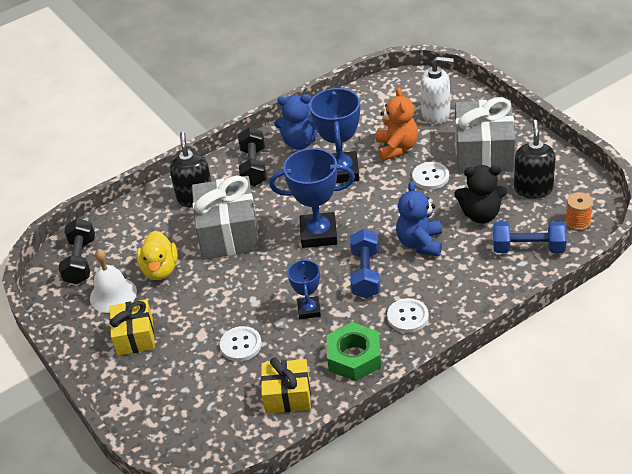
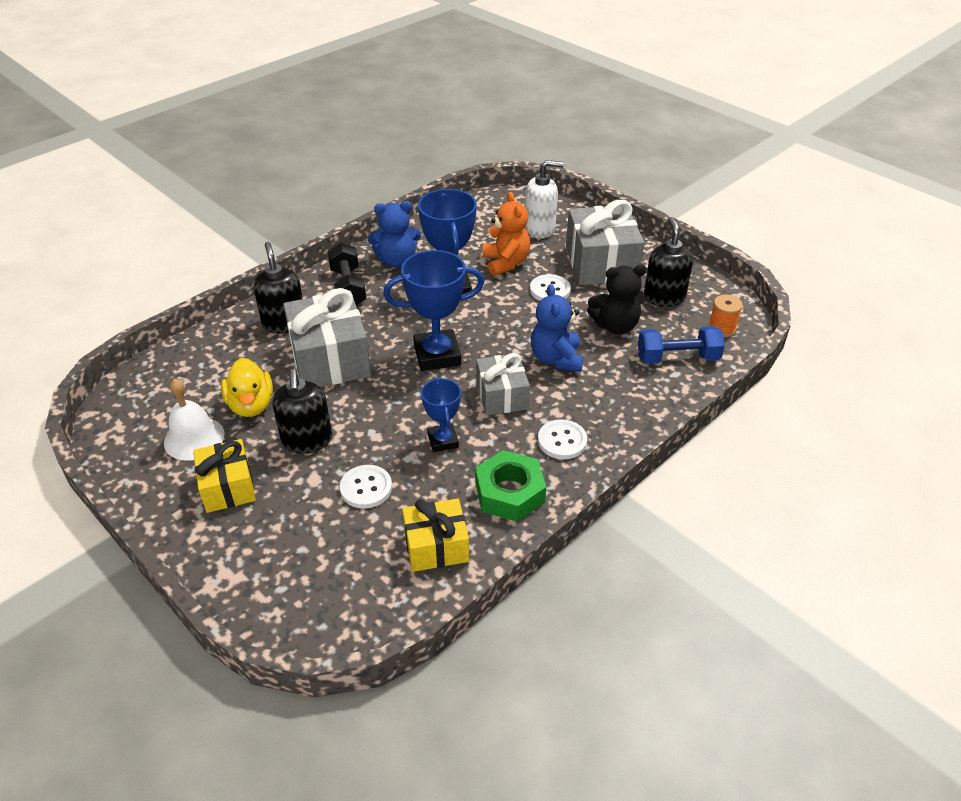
camera: 15 degrees left, 0 degrees up
black dumbbell [59,218,95,285] -> none
blue dumbbell [350,229,380,299] -> grey gift [476,353,530,415]
none -> black soap dispenser [272,369,332,454]

